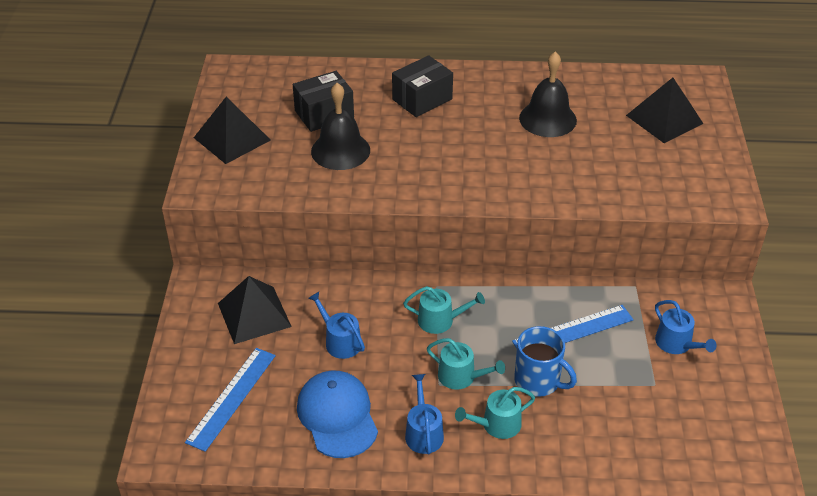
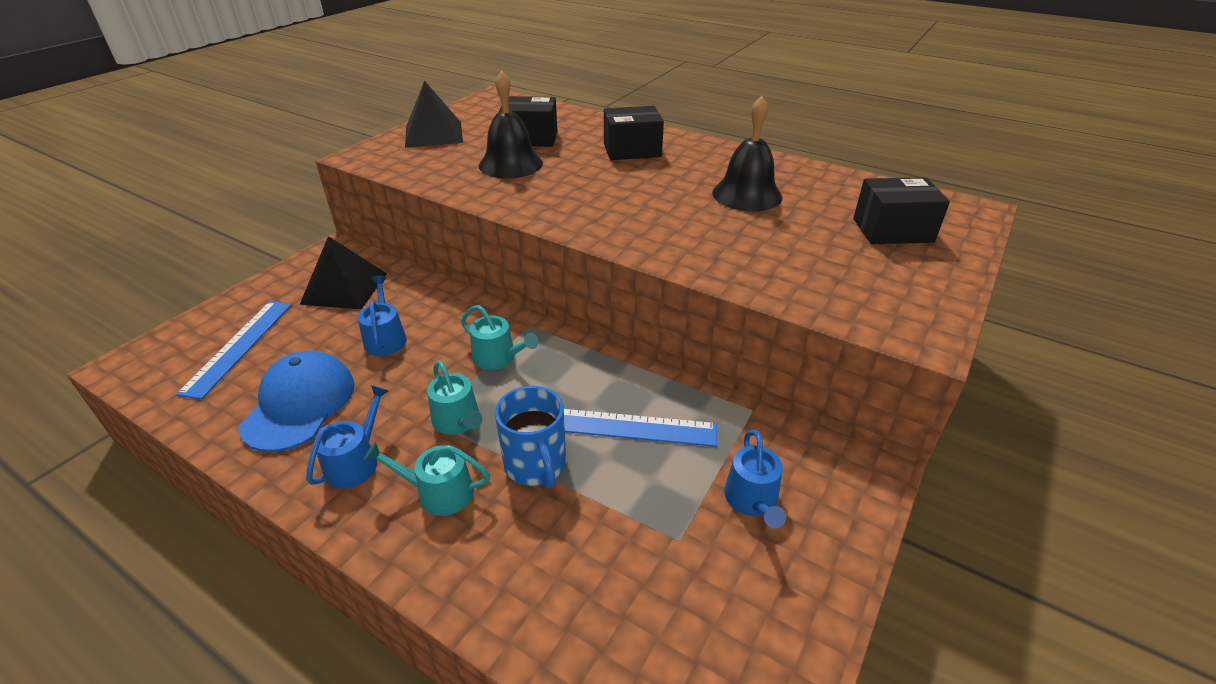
camera: 30 degrees right, 5 degrees down
blue ruler [185,348,276,452] -> blue ruler turned 45 degrees counterclockwise [176,301,292,399]
black pyramid [626,78,704,143] -> black box [853,177,950,244]

